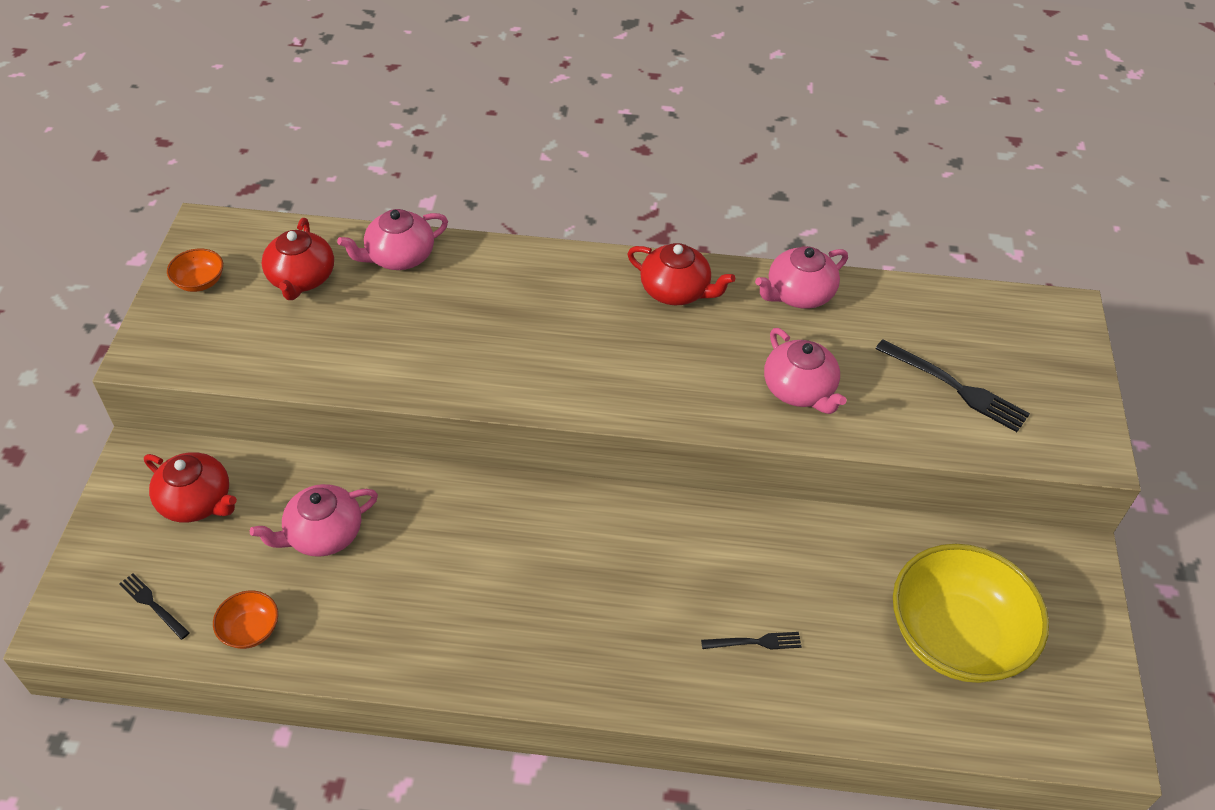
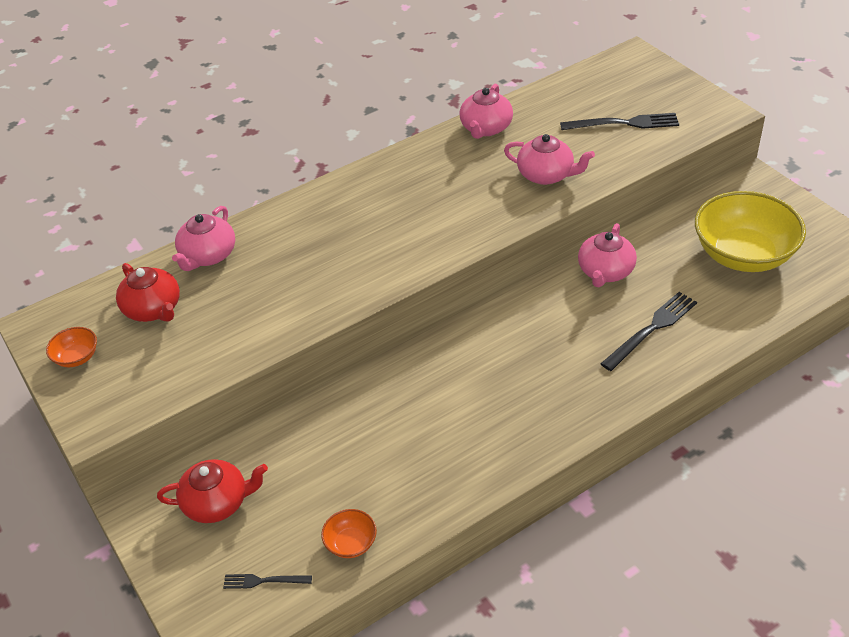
camera: 35 degrees left, 5 degrees down
pink teapot [250,484,378,557] -> pink teapot moved to [578,223,637,287]
red teapot [627,243,735,305] -> none
black fork [701,632,802,649] -> black fork [601,292,697,371], size x1.78

